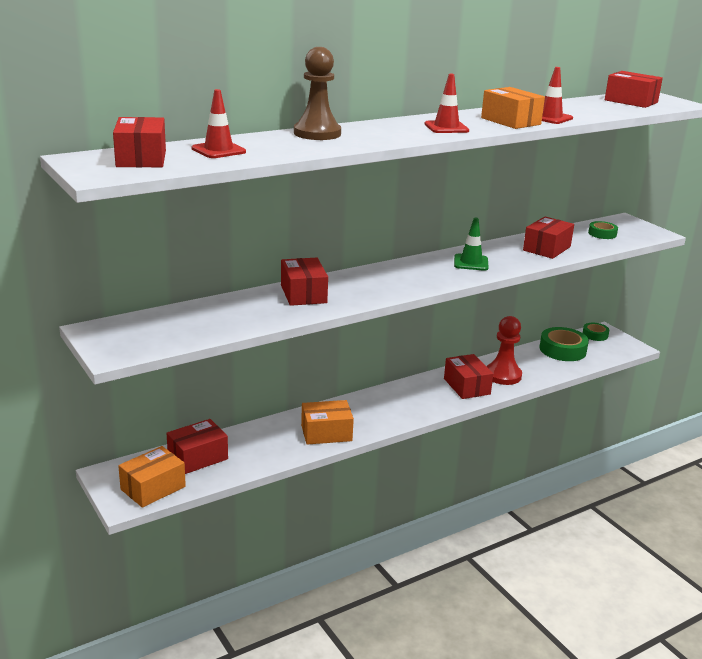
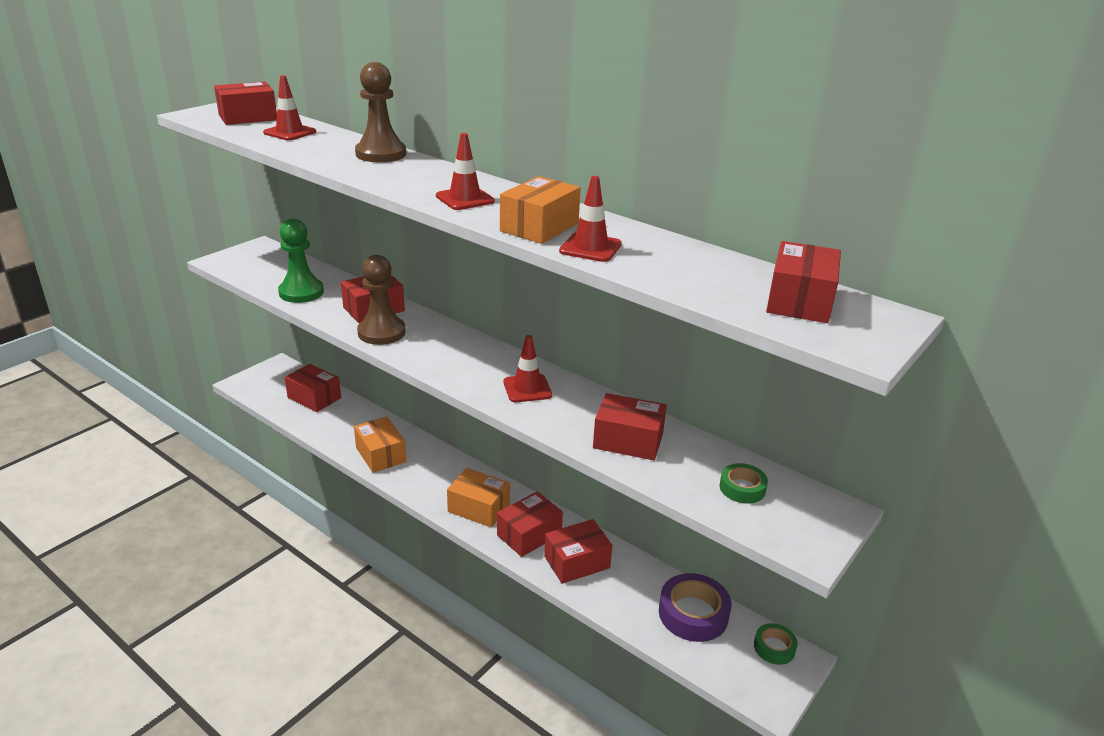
camera: 70 degrees right, 5 degrees up
orange box [118,446,186,508] -> orange box moved to [447,468,510,528]
green traffic cone [454,218,488,271] -> red traffic cone [503,335,552,402]
red pawn [487,316,522,385] -> red box [544,519,613,584]
green tape [540,327,589,361] -> purple tape [659,573,732,642]
none -> green pawn [278,219,324,303]
none -> brown pawn [357,255,406,345]

